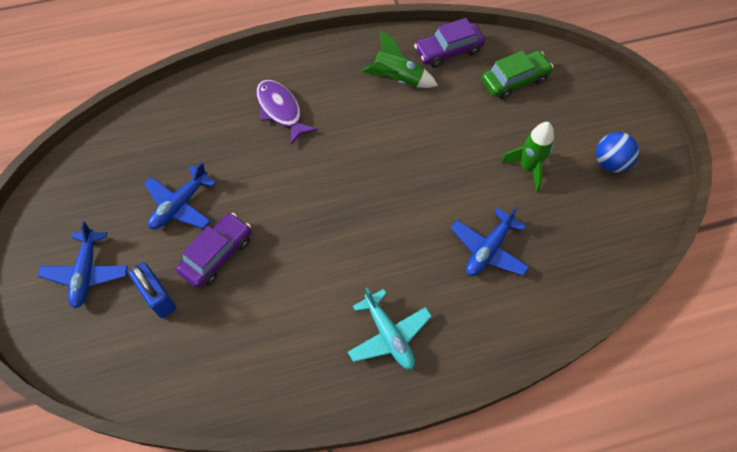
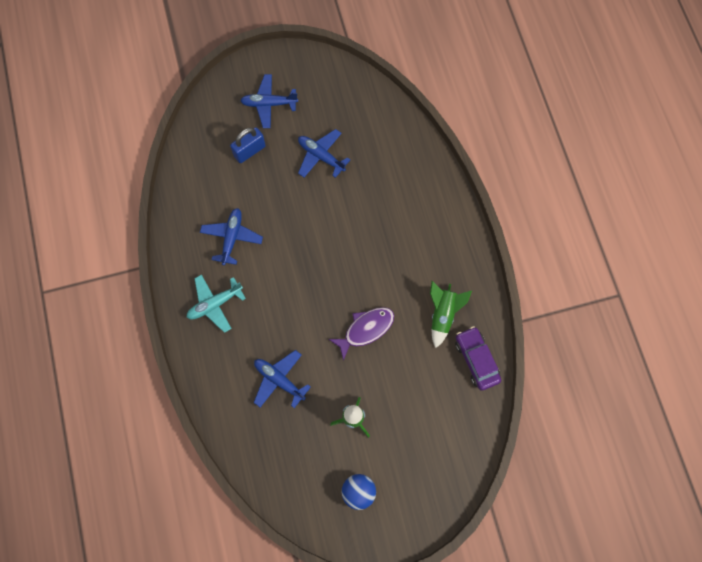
camera: 90 degrees right, 10 degrees up
purple car [176,213,251,288] -> none
purple fish [256,80,318,145] -> purple fish moved to [329,307,394,361]
green car [481,51,554,100] -> none
none -> blue plane [200,208,263,265]

